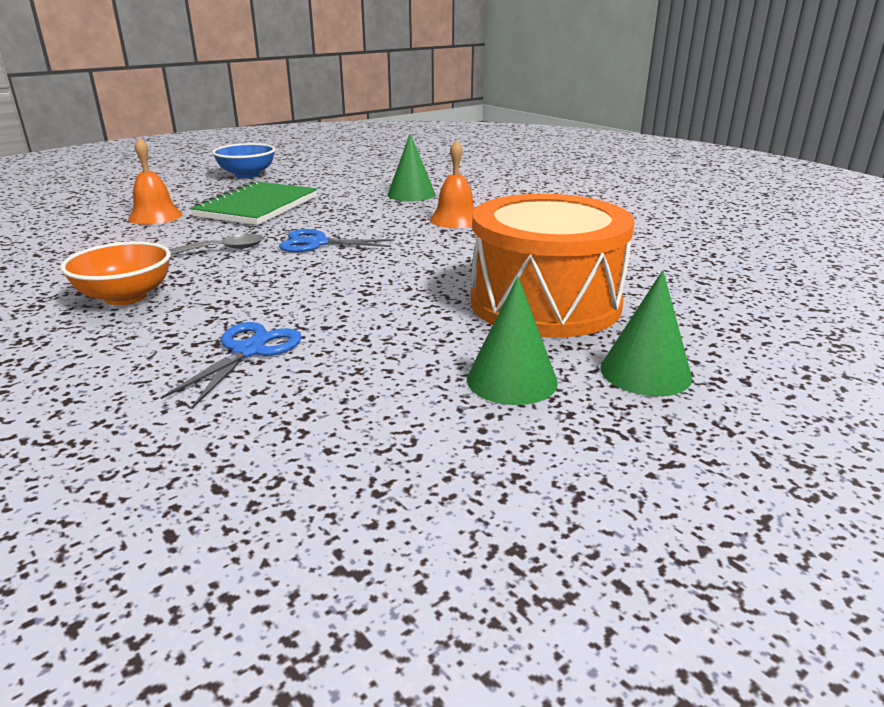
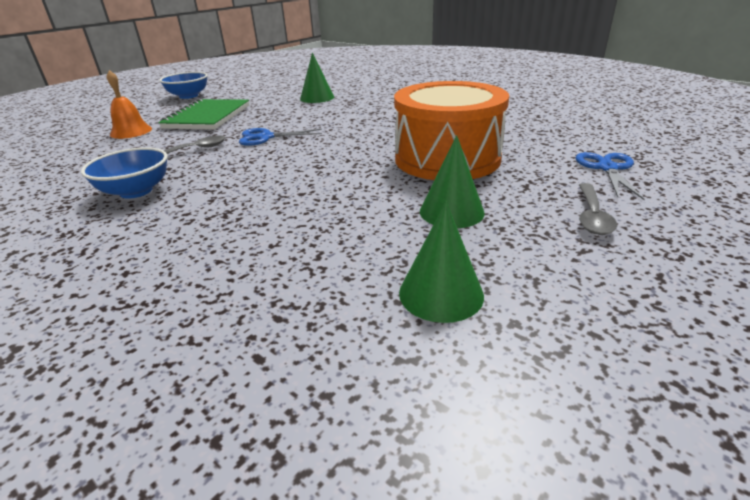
camera: 10 degrees left, 5 degrees up
orange bowl [60,241,171,305] -> blue bowl [81,147,168,199]
blue scissors [160,322,302,409] -> blue scissors moved to [575,152,645,200]
orange bell [430,140,475,228] -> none
green cone [600,270,692,396] -> green cone moved to [399,202,484,323]
none -> grey spoon [579,183,617,235]

